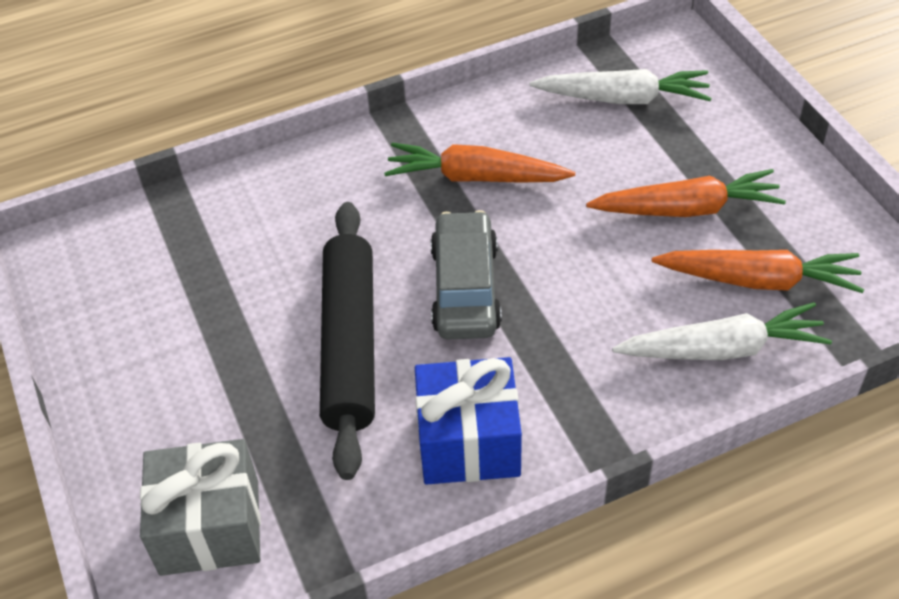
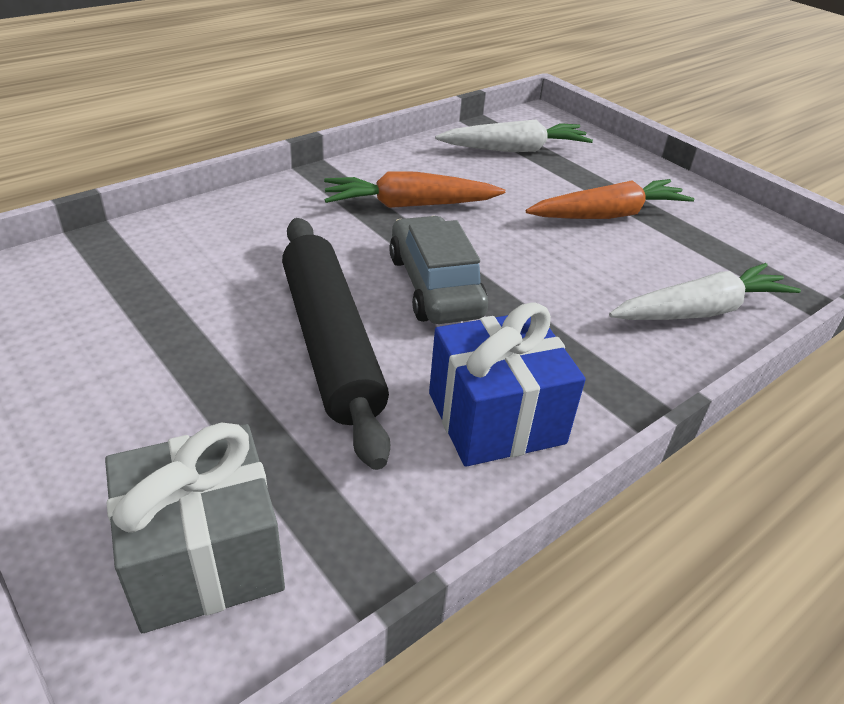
camera: 20 degrees left, 10 degrees down
orange carrot [652,250,864,293] -> none

